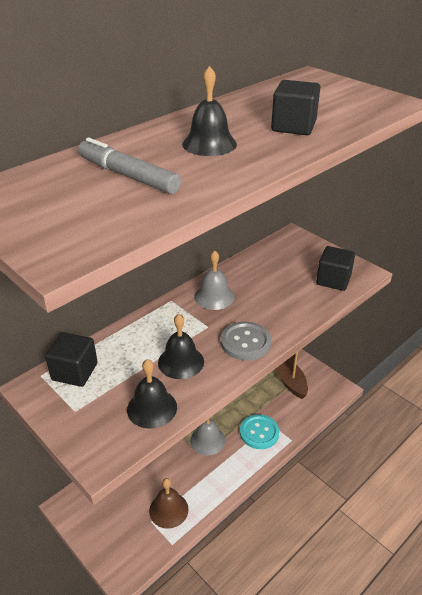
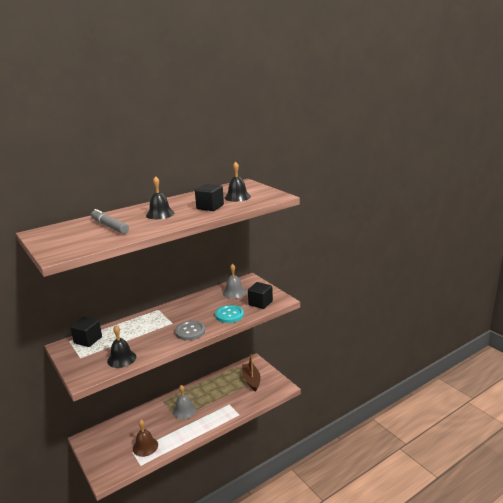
camera: 10 degrees right, 15 degrees down
black bell [158,314,204,379] -> black bell moved to [225,161,251,202]
grey bell [194,250,235,310] -> grey bell moved to [223,264,246,299]
turquoise button [240,414,279,449] -> turquoise button moved to [215,305,244,323]

